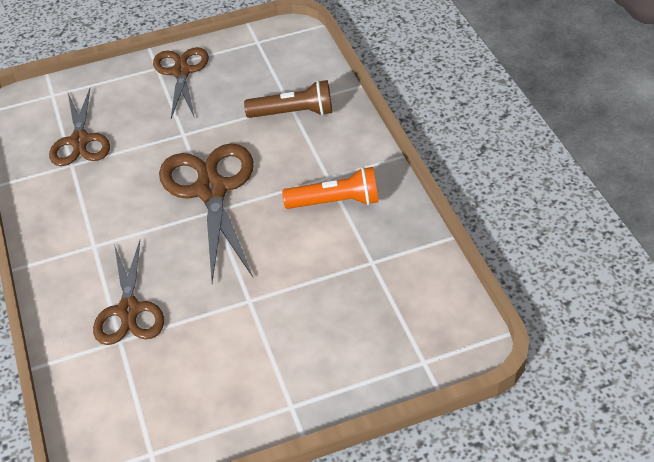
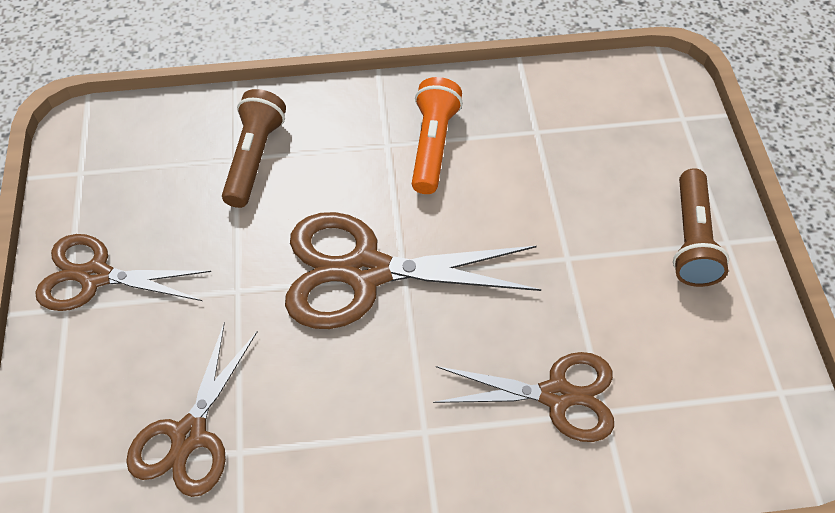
camera: 80 degrees left, 10 degrees up
brown scissors [49,88,110,166] -> brown scissors turned 105 degrees clockwise [126,322,258,497]
none -> brown flashlight [673,168,729,287]

